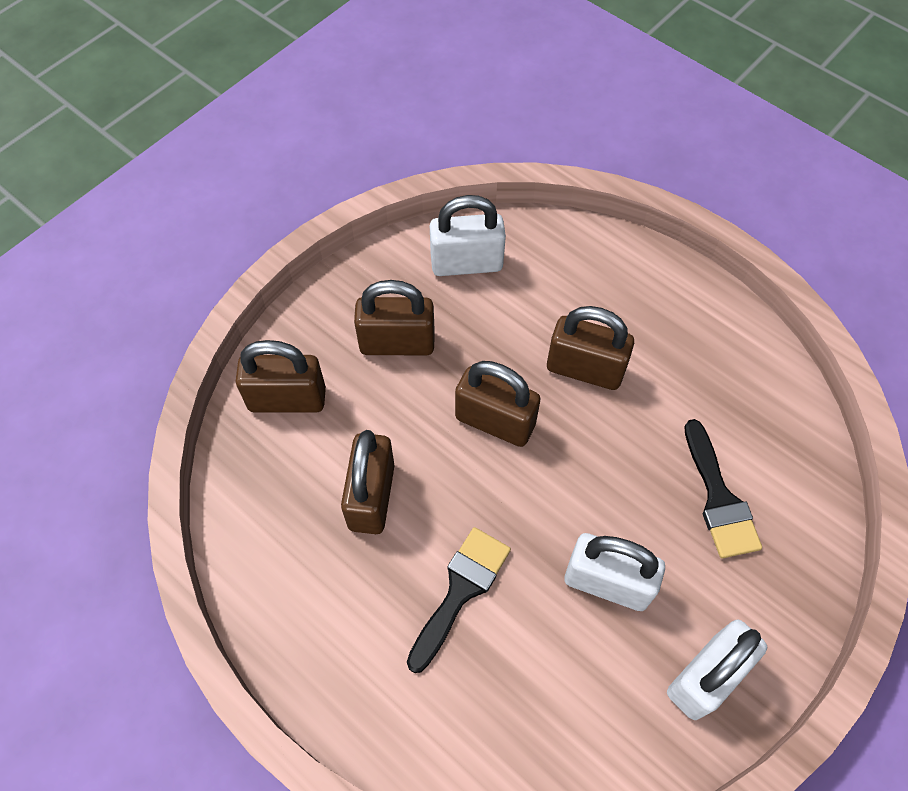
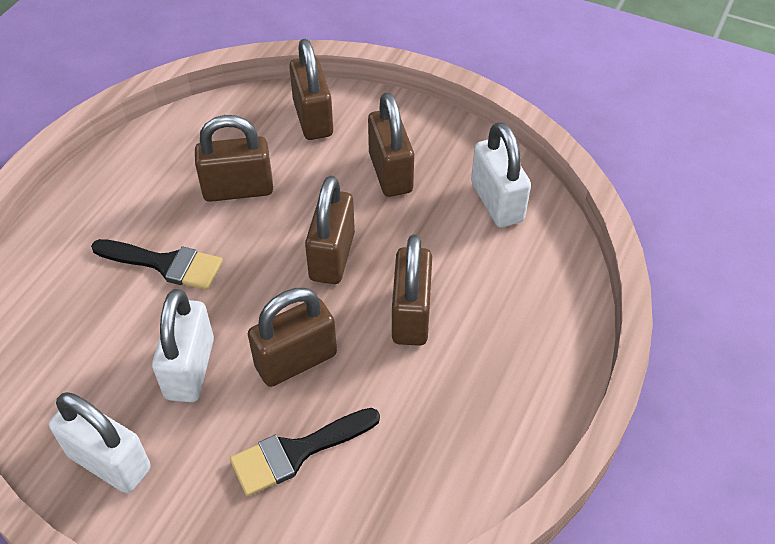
camera: 75 degrees right, 10 degrees down
none -> brown padlock [248,288,337,387]

